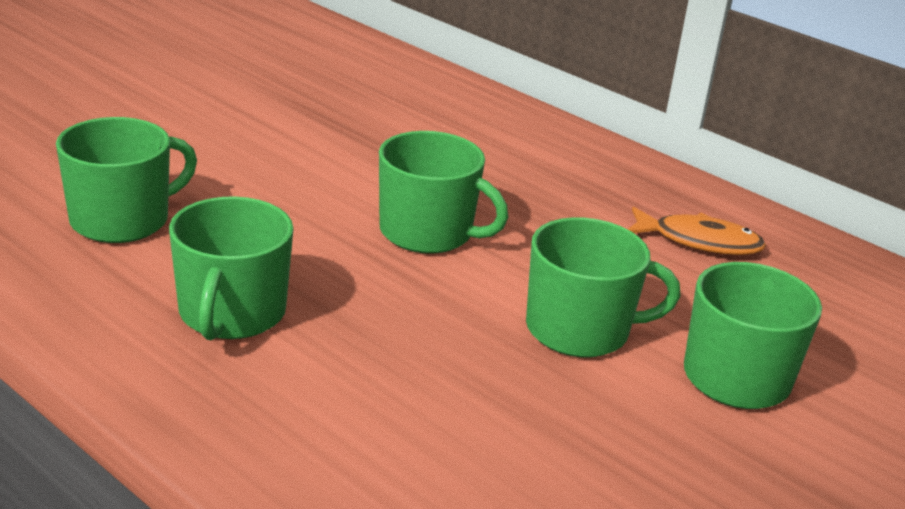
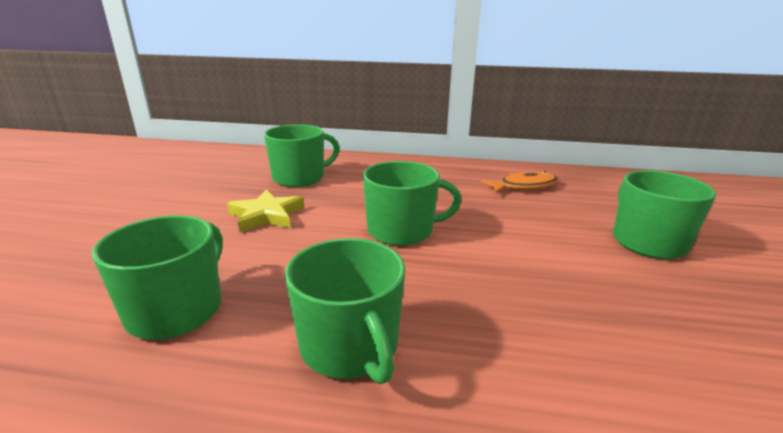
camera: 30 degrees left, 5 degrees down
green mug [526,217,681,357] -> green mug moved to [264,124,340,187]
none -> yellow star [227,189,304,233]

